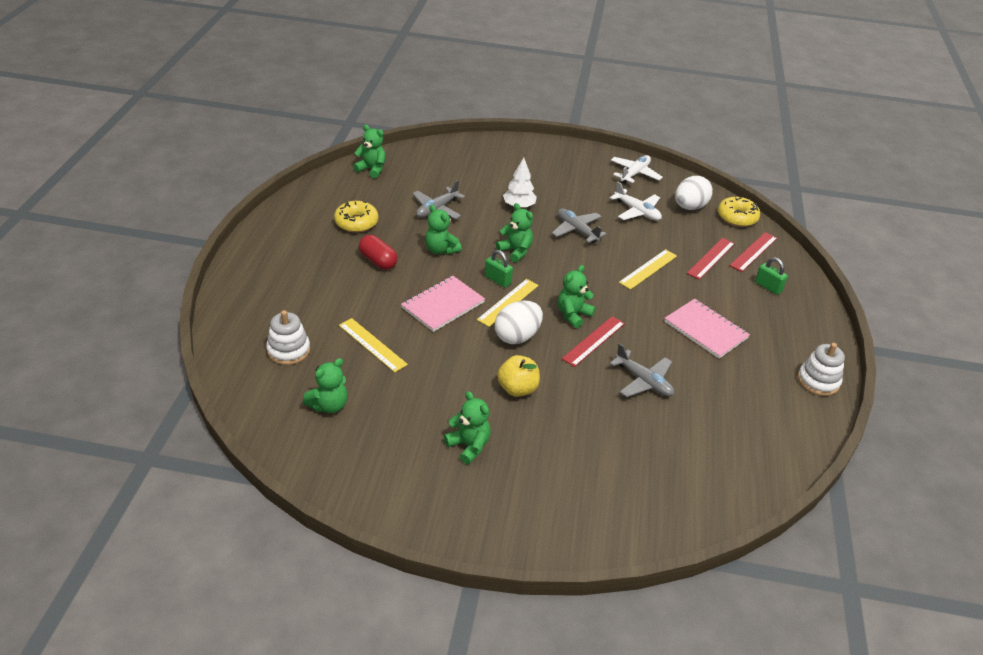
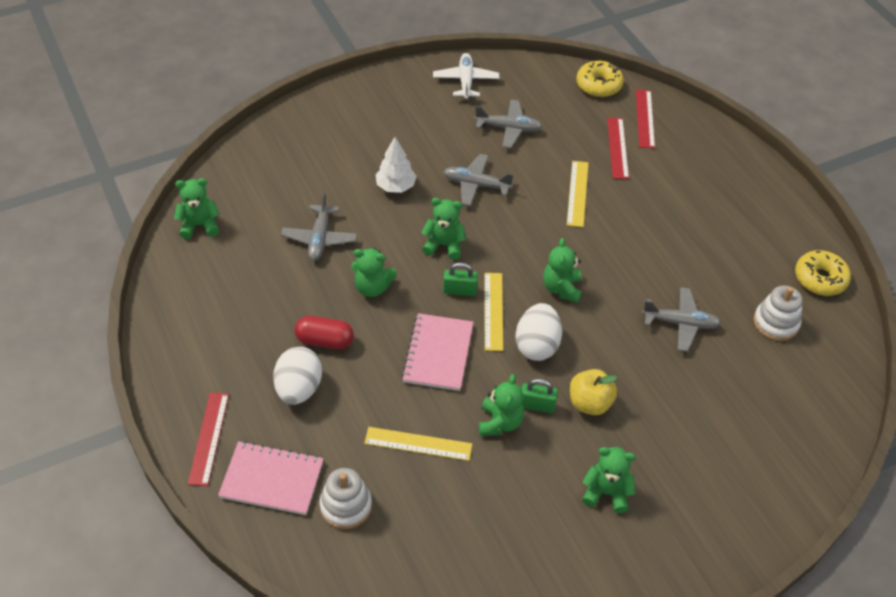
camera: 35 degrees left, 10 degrees up
green teddy bear [303,358,348,413] -> green teddy bear moved to [479,374,524,436]
yellow donut [334,201,378,233] -> yellow donut moved to [795,250,851,296]
red ruler [562,316,625,367] -> red ruler moved to [188,392,229,486]
white plane [610,181,662,221] -> grey plane [475,100,543,148]
pink notebook [664,299,750,359] -> pink notebook moved to [218,441,324,515]
white egg [675,176,713,210] -> white egg moved to [273,347,322,405]
green padlock [755,257,788,295] -> green padlock moved to [521,379,558,413]
white stacking toy [798,343,845,396] -> white stacking toy moved to [753,285,803,341]

